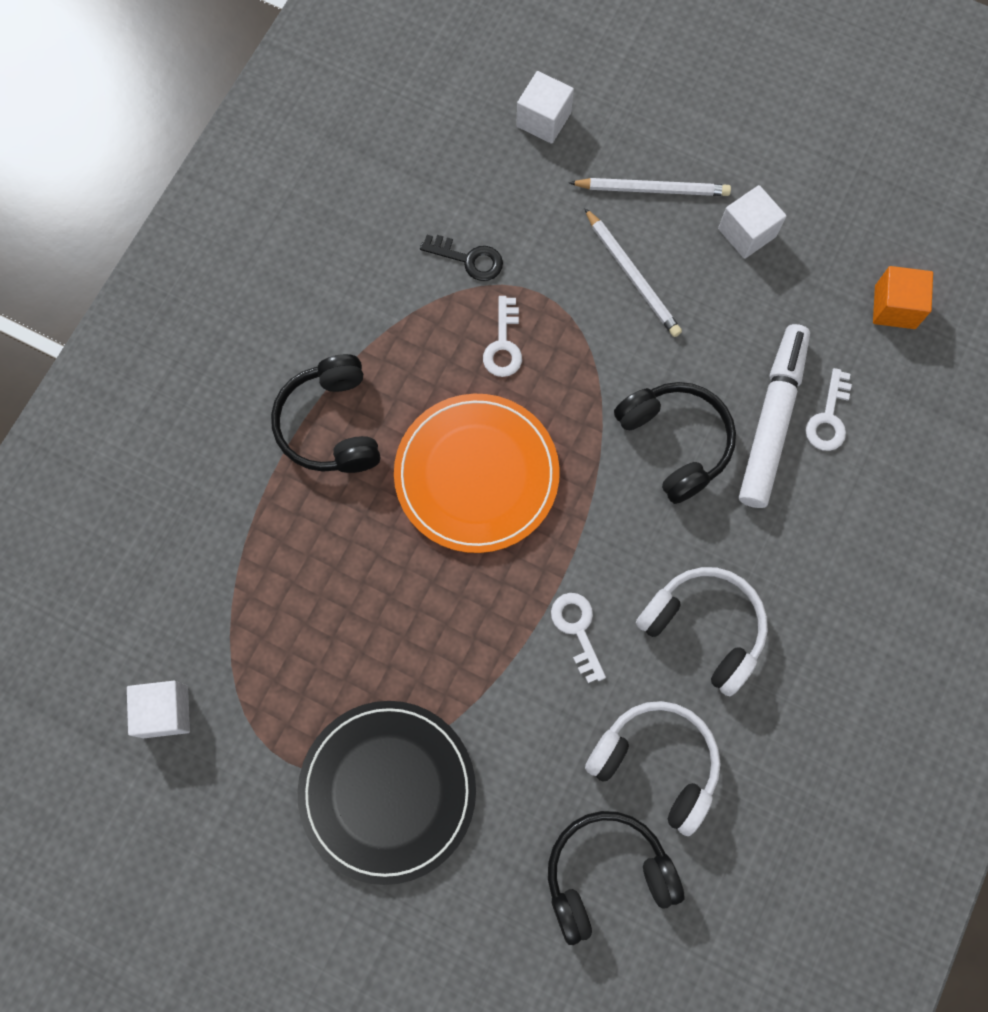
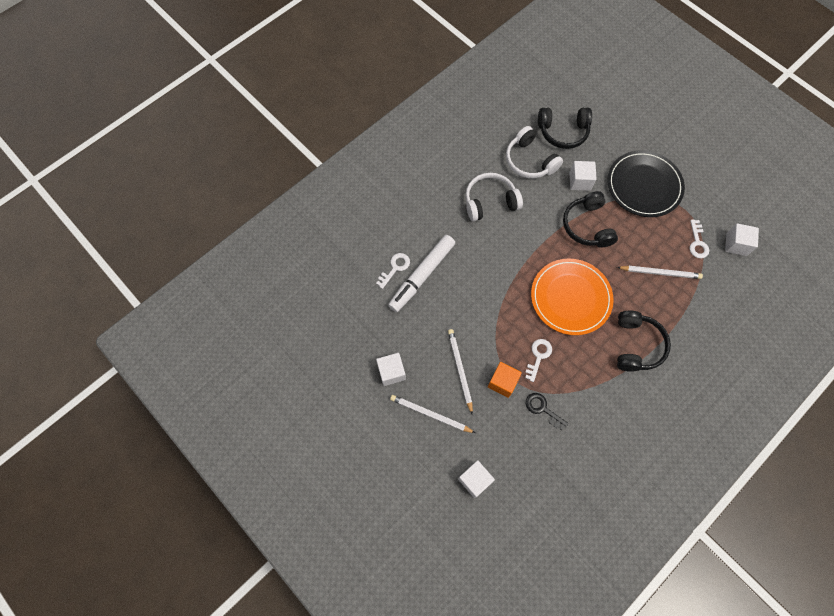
camera: 160 degrees left, 5 degrees down
white key [551,593,606,683] -> white key moved to [690,219,709,258]
black headphones [614,382,736,504] -> black headphones moved to [563,191,618,248]
white headphones [636,567,768,696] -> white headphones turned 105 degrees clockwise [465,173,523,221]
orange cube [873,266,933,329] -> orange cube moved to [488,362,522,398]
none -> white cube [569,161,597,191]
none -> white pencil [617,265,703,279]

